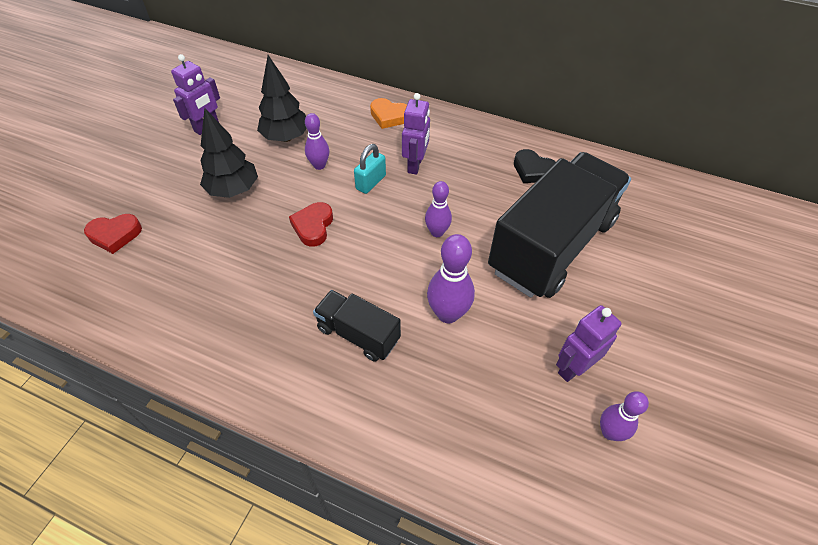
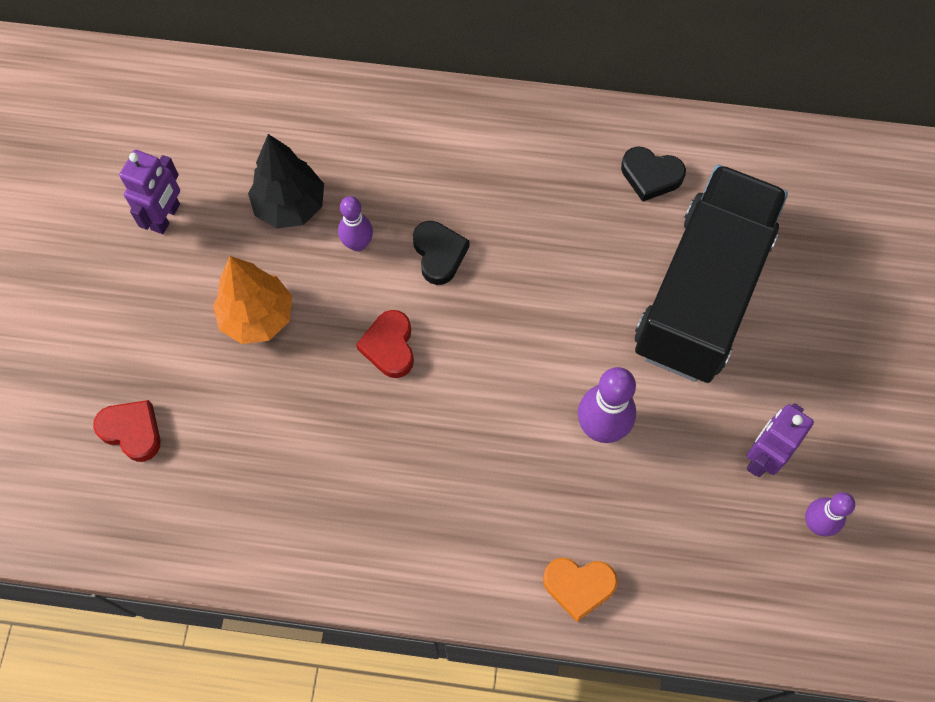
camera: 15 degrees left, 15 degrees up
red heart [84,214,142,254] -> red heart turned 120 degrees counterclockwise [93,400,161,462]
black tree [200,108,258,198] -> orange tree [213,256,292,344]
black truck [313,290,401,362] -> none
turquoise padlock [354,144,386,194] -> black heart [413,221,469,285]
orange heart [370,98,407,129] -> orange heart moved to [543,558,618,622]
purple robot [402,93,430,175] -> none
purple bowling pin [425,181,452,237] -> none

